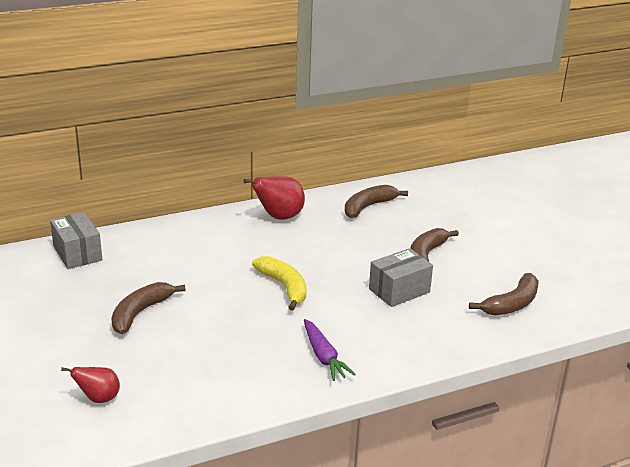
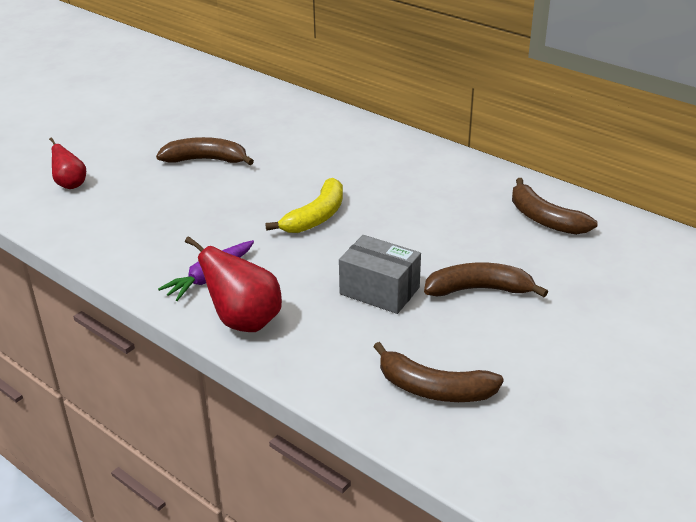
camera: 65 degrees right, 5 degrees up
grey box [50,212,102,269] -> none
red pear [243,176,305,220] -> red pear moved to [185,236,282,332]
brown banana [345,185,408,218] -> brown banana turned 150 degrees counterclockwise [512,178,598,235]

